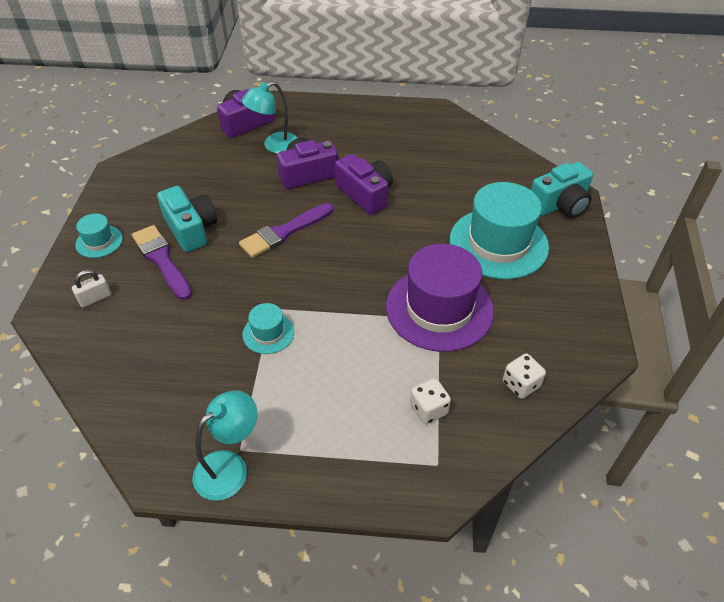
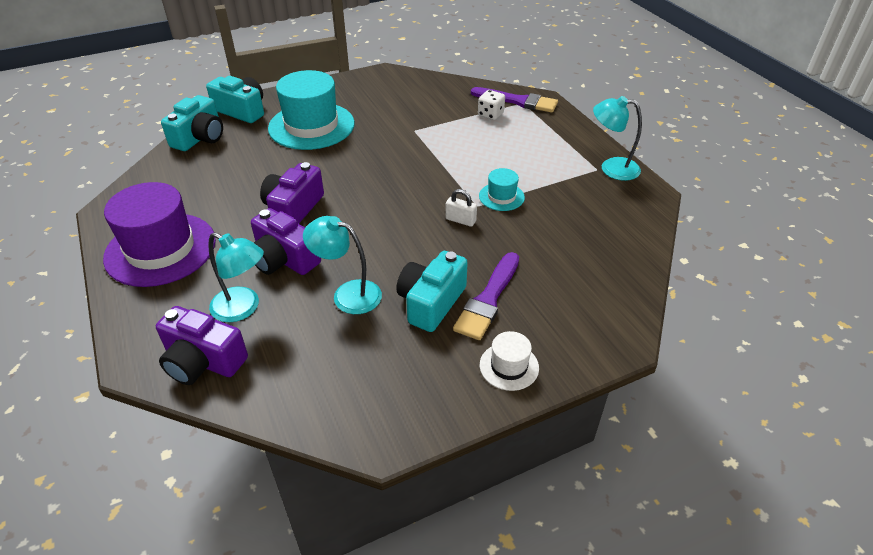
camera: 120 degrees left, 5 degrees down
white padlock [72,270,111,307] -> white padlock moved to [445,189,477,227]
turquoise hat [75,214,123,258] -> white hat [480,331,539,391]
purple brush [239,203,333,258] -> purple brush moved to [471,87,558,113]
purple hat [386,244,494,352] -> purple hat moved to [103,182,216,287]
white dice [503,353,546,399] -> none
none -> turquoise camera [161,95,223,151]
none -> turquoise lamp [303,216,382,314]

